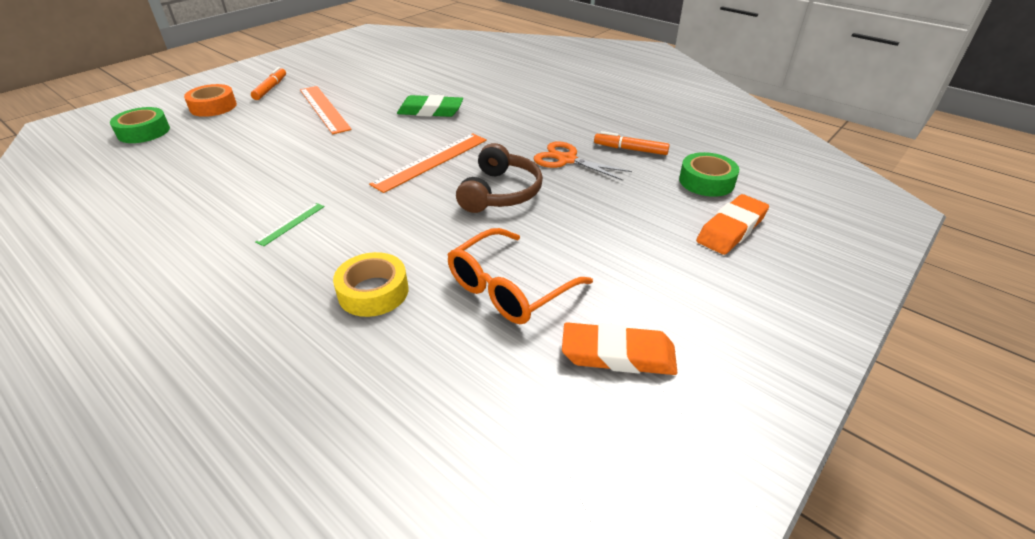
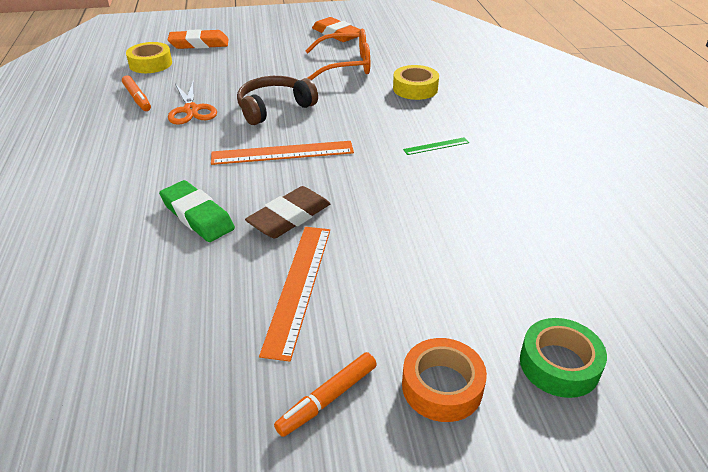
camera: 140 degrees left, 0 degrees up
green tape [679,152,739,197] -> yellow tape [126,42,172,73]
none -> brown eraser [245,186,331,238]

